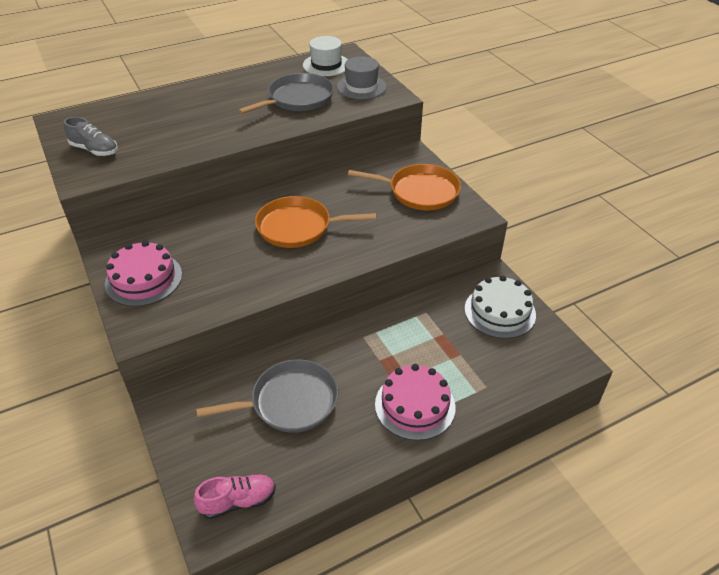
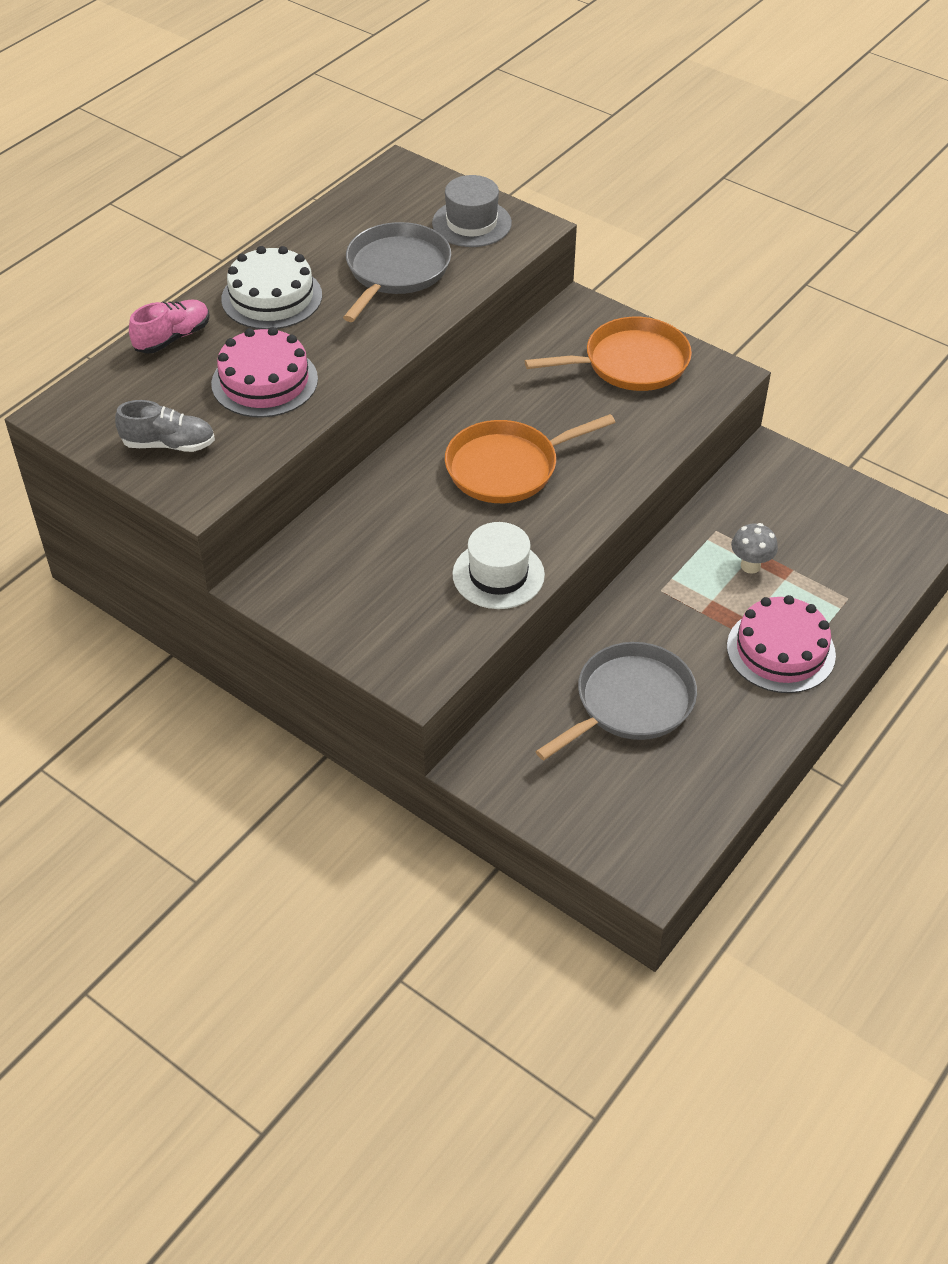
camera: 25 degrees left, 5 degrees up
pink cake [105,241,182,307] -> pink cake moved to [211,327,318,418]
pink shoe [194,474,276,519] -> pink shoe moved to [129,300,210,354]
white hat [303,36,348,76] -> white hat moved to [452,522,545,609]
white cake [465,276,536,339] -> white cake moved to [221,246,322,329]
none -> grey mushroom [731,523,778,574]

